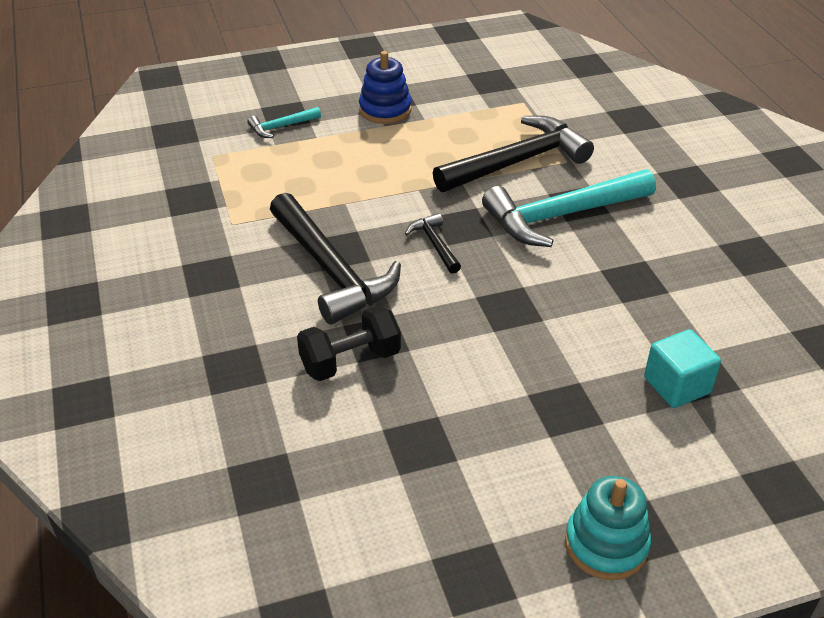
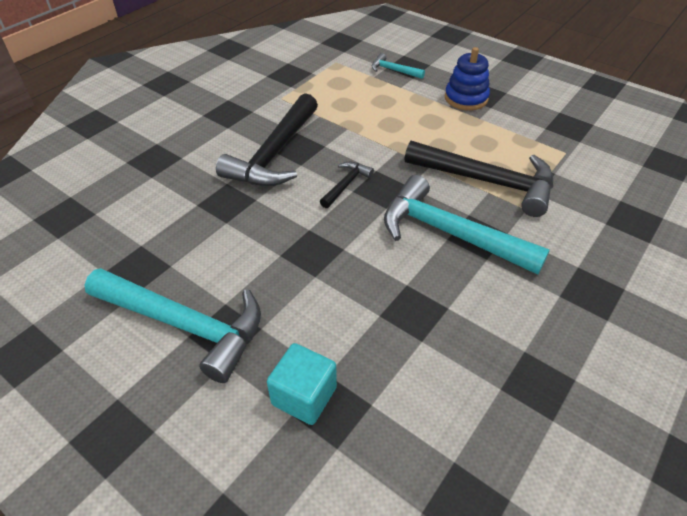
camera: 55 degrees right, 5 degrees up
black dumbbell [297,305,401,381] -> none
turquoise stacking toy [565,476,651,580] -> none
none -> turquoise hammer [84,268,261,383]

